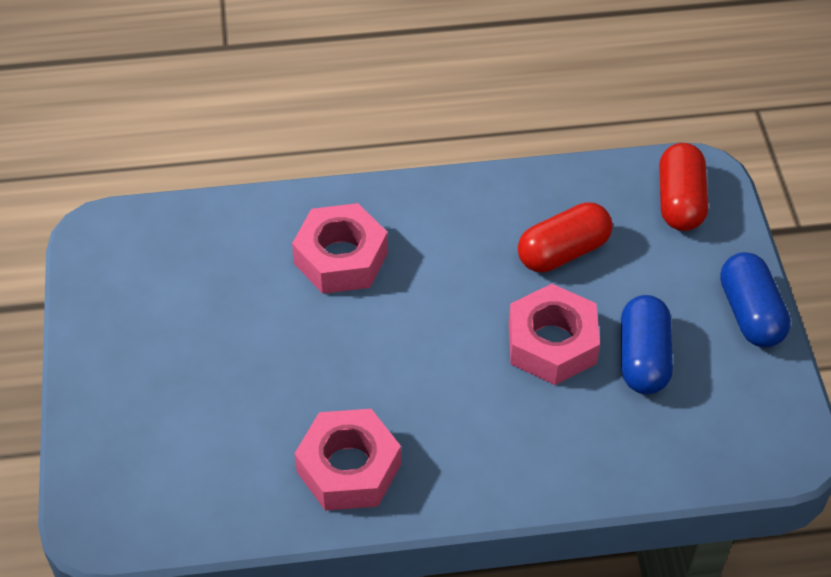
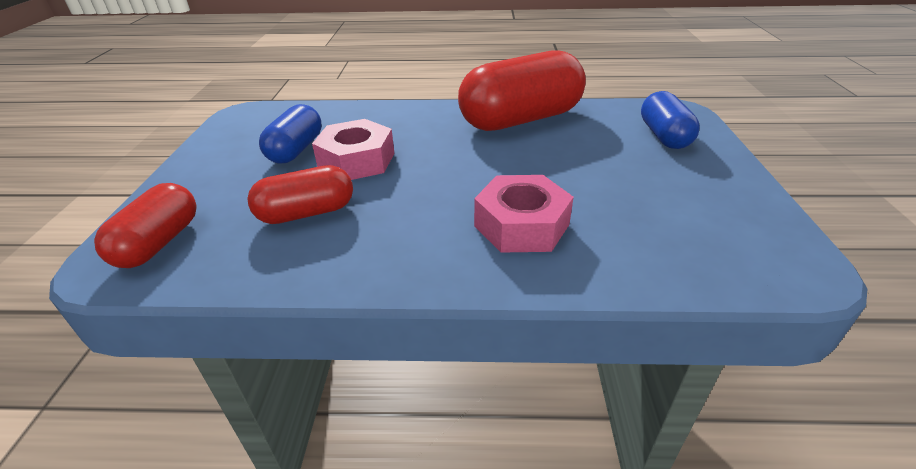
camera: 170 degrees left, 15 degrees down
pink nut [294,409,401,510] -> red capsule [458,51,586,131]
blue capsule [720,252,791,348] -> blue capsule moved to [641,91,700,149]

